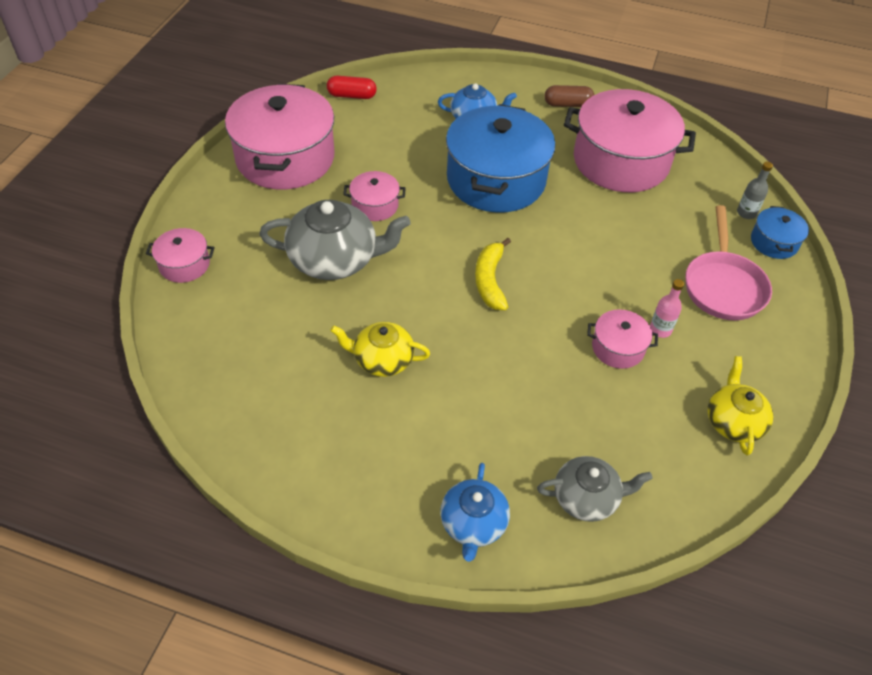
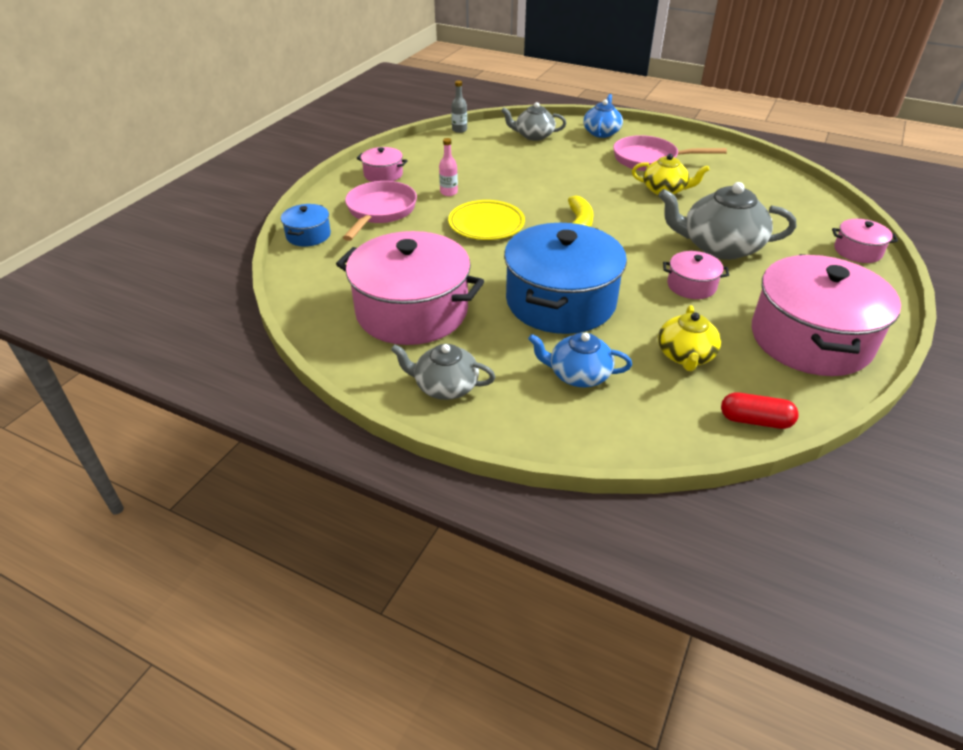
camera: 170 degrees left, 10 degrees down
brown capsule [545,85,595,107] -> grey teapot [391,344,495,400]
pink pot [587,309,658,369] -> pink pot moved to [356,147,408,182]
yellow teapot [707,356,773,455] -> yellow teapot moved to [658,305,721,371]
grey bottle [737,162,773,219] -> grey bottle moved to [451,80,467,133]
none -> yellow plate [448,200,525,240]
none -> pink pan [613,135,727,171]

